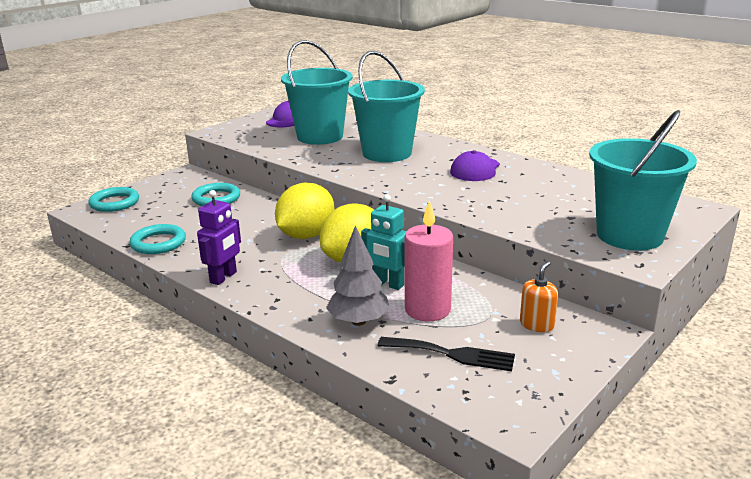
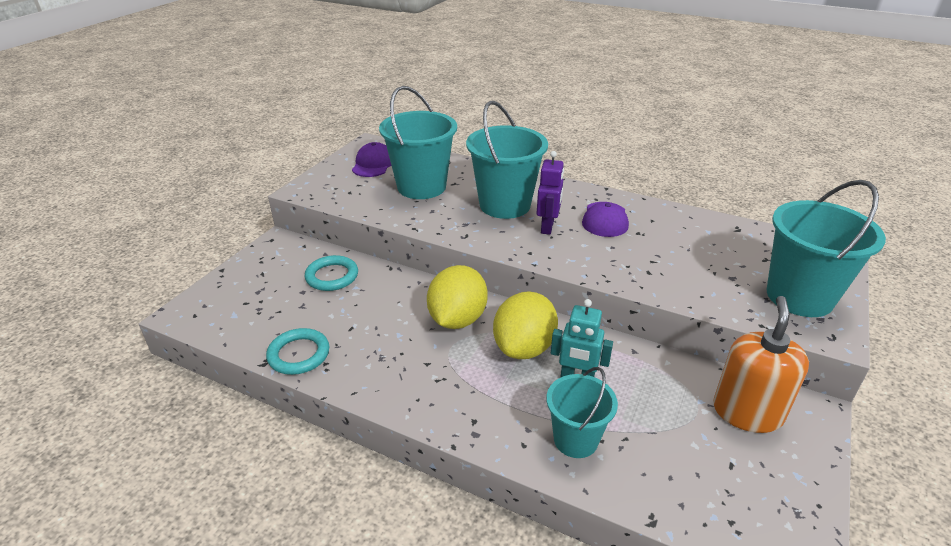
camera: 15 degrees left, 10 degrees up
turquoise ring [88,187,139,212] -> none
purple robot [197,190,241,285] -> purple robot moved to [537,151,564,235]
grey tree [326,225,390,326] -> turquoise bucket [546,367,618,458]
black fork [378,337,515,371] -> none
pink candle [405,200,453,321] -> none
orange soap dispenser [520,261,558,332] -> orange soap dispenser [713,296,809,433], size x1.94

